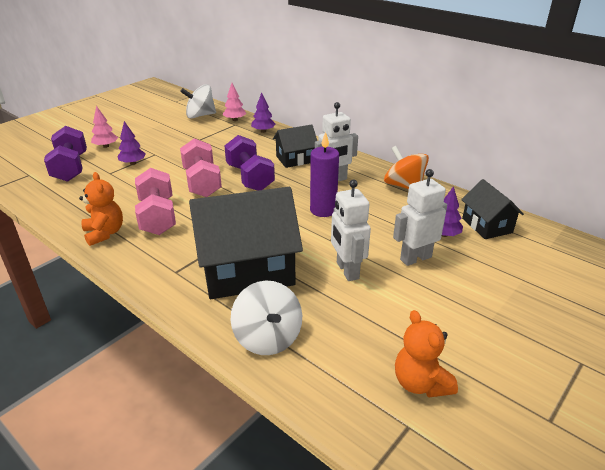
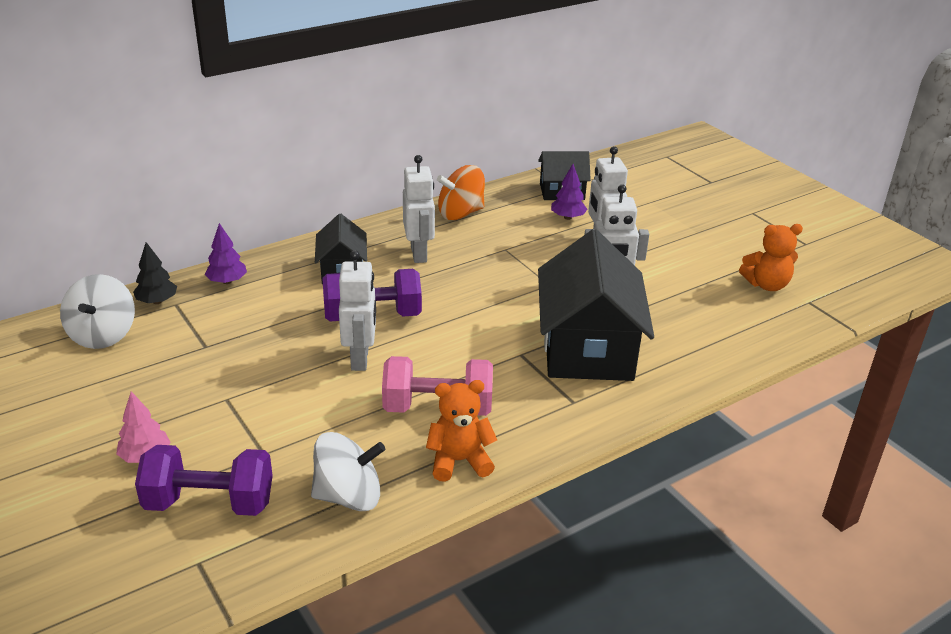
camera: 75 degrees left, 0 degrees up
purple tree [117,121,146,165] -> none
pink dumbbell [180,138,222,197] -> white robot [339,250,376,371]
pink tree [223,83,246,121] -> black tree [133,242,177,304]
white spinning top [231,281,302,355] -> white spinning top moved to [311,432,385,511]
purple candle [310,132,339,217] -> none

